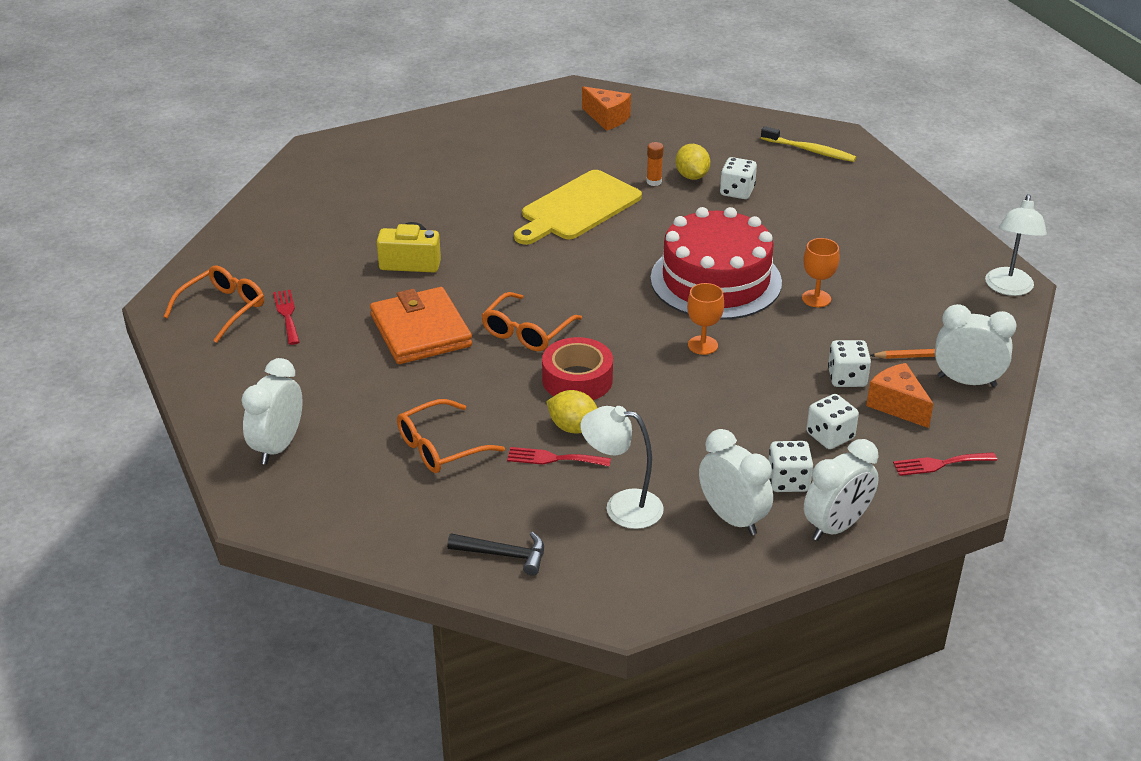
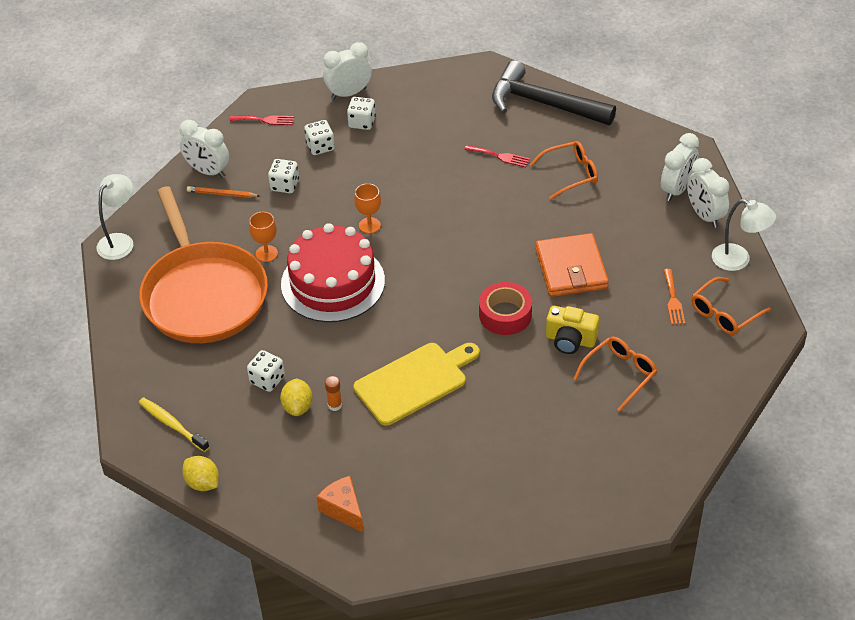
camera: 165 degrees left, 10 degrees up
red fork [273,290,299,345] -> orange fork [664,269,685,325]
black hammer [447,532,544,576] -> black hammer [492,60,616,125], size x2.22
orange glasses [481,292,582,351] -> orange glasses moved to [573,337,657,411]
red tape [542,337,613,400] -> red tape moved to [479,282,532,335]
yellow lemon [546,390,597,433] -> yellow lemon moved to [182,456,219,491]
white lamp [580,406,664,529] -> white lamp moved to [712,199,776,271]
white clock [699,429,773,535] -> white clock moved to [687,158,730,228]
orange cheese [866,363,933,428] -> none
none -> orange pan [139,186,268,343]

